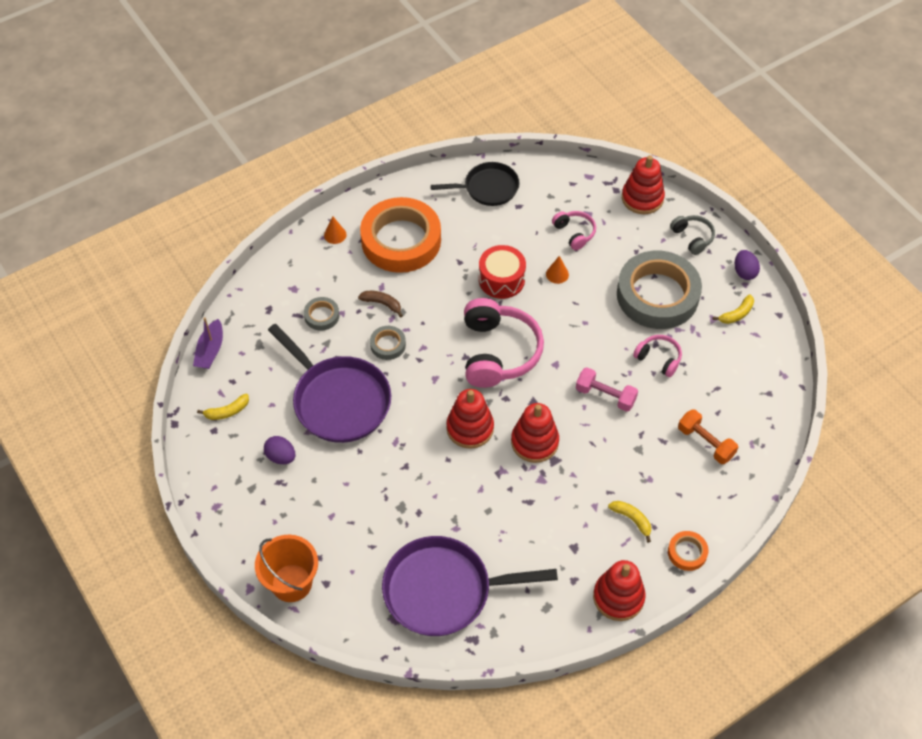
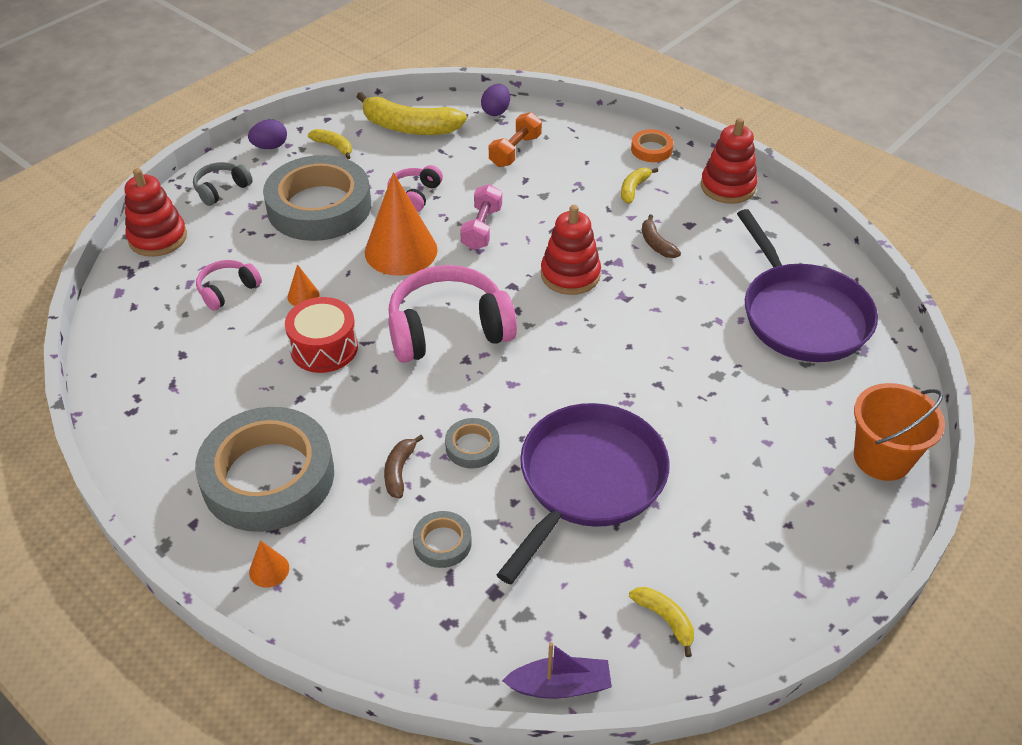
camera: 105 degrees left, 10 degrees down
purple egg [264,436,296,464] -> purple egg moved to [481,84,510,116]
orange tape [360,197,441,273] -> grey tape [195,407,334,532]
black pan [431,162,519,206] -> none
red stacking toy [446,389,494,449] -> none
none -> yellow banana [357,92,467,135]
none -> orange cone [365,172,438,276]
none -> brown banana [642,214,681,258]

